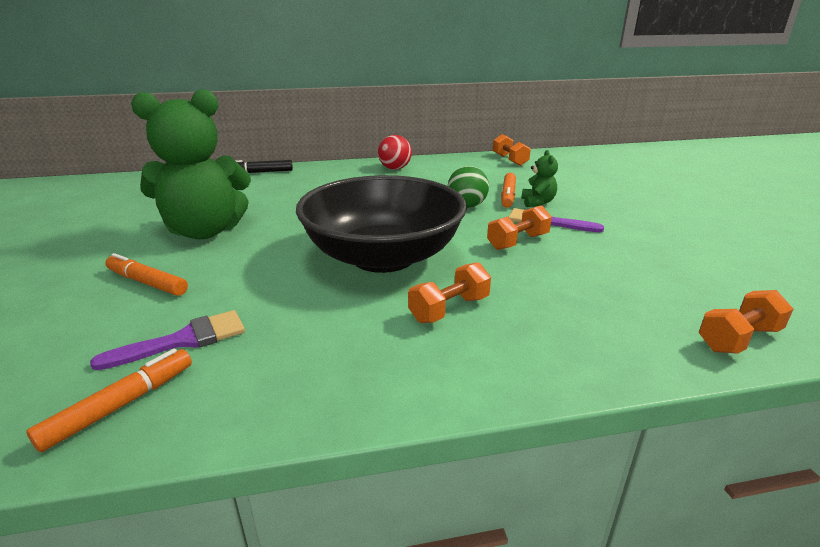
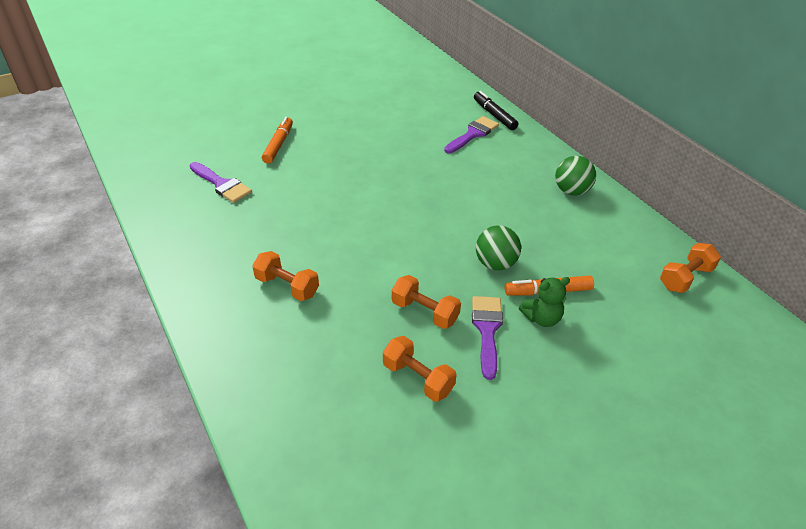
camera: 70 degrees right, 15 degrees up
orange marker [26,349,192,452] -> none
green teddy bear [131,89,251,239] -> none
black bowl [296,175,467,273] -> none
red ball [378,135,412,170] -> green ball [555,156,596,196]
orange dumbbell [699,290,793,354] -> orange dumbbell moved to [383,336,457,402]
none -> purple brush [444,116,499,153]

